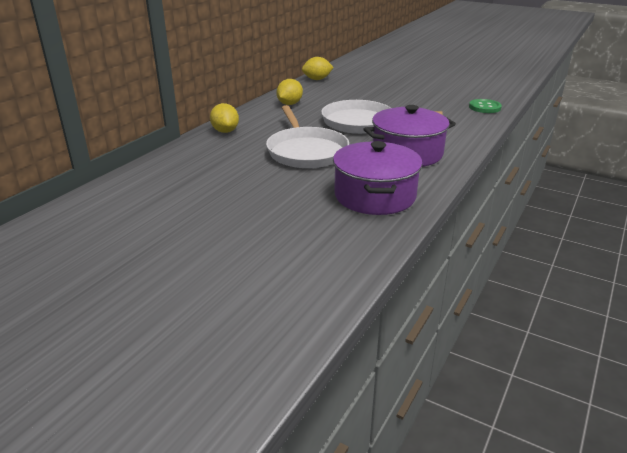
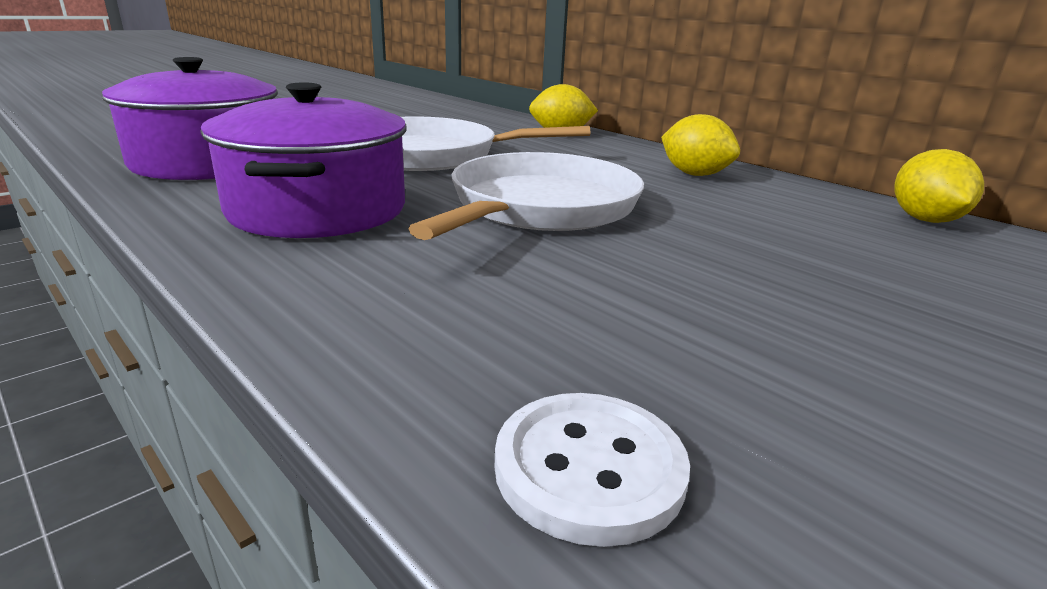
camera: 105 degrees right, 5 degrees down
green button [469,99,502,113] -> white button [495,393,690,547]

